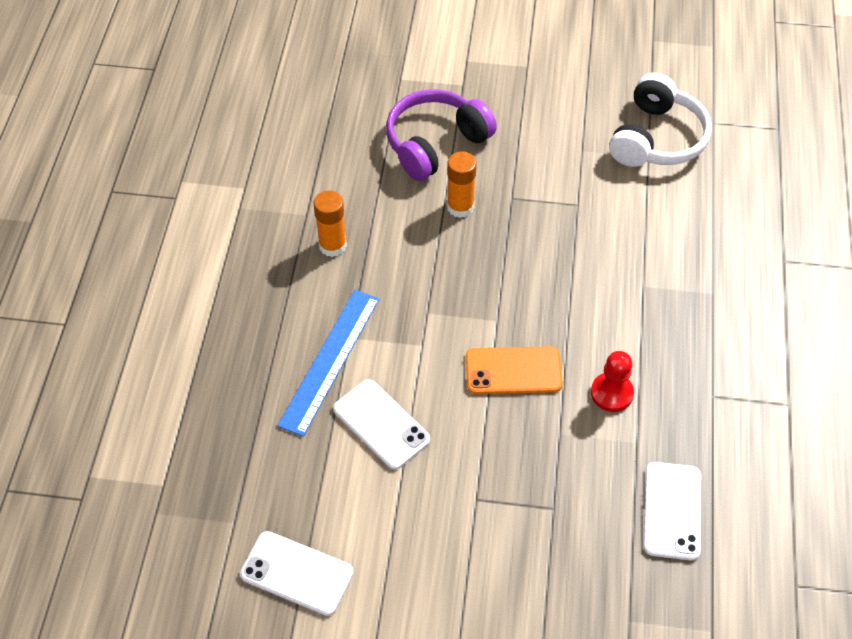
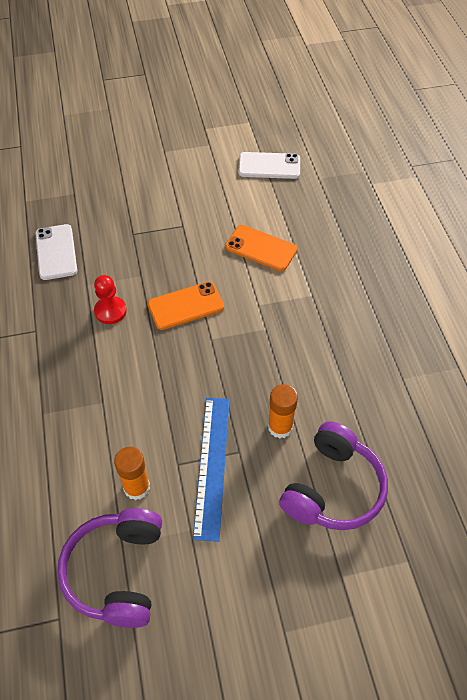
camera: 160 degrees right, 0 degrees up
blue ruler [277,290,379,437] -> blue ruler moved to [193,398,230,542]
orange glue stick [313,191,347,257] -> orange glue stick moved to [114,447,150,500]
white phone [333,379,430,470] -> orange phone [225,225,298,271]
white headphones [609,73,712,167] -> purple headphones [57,508,162,628]

